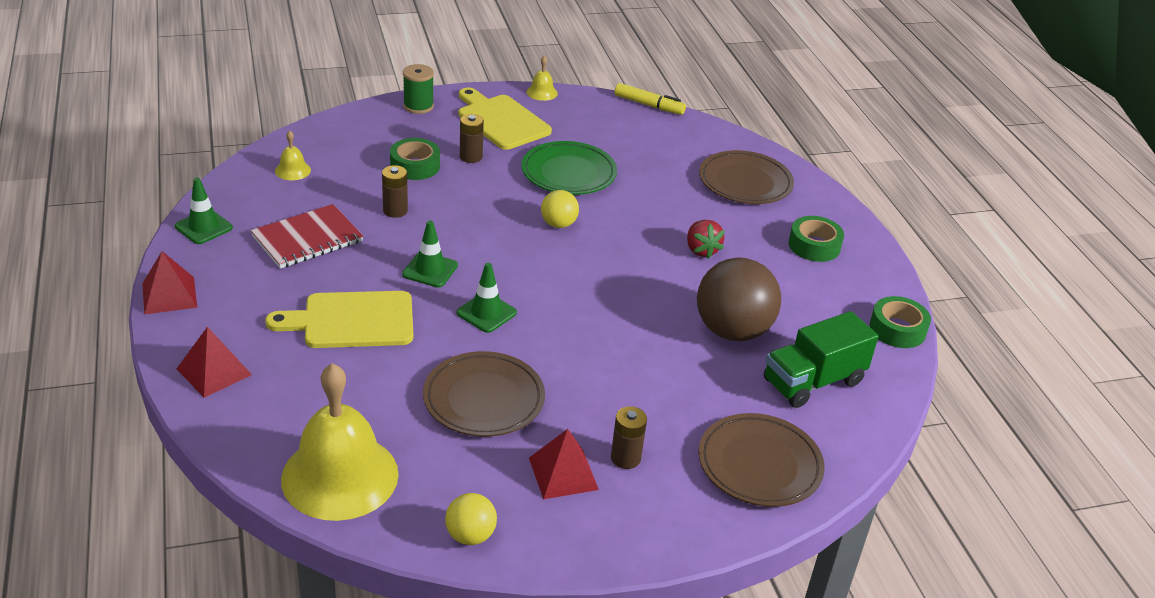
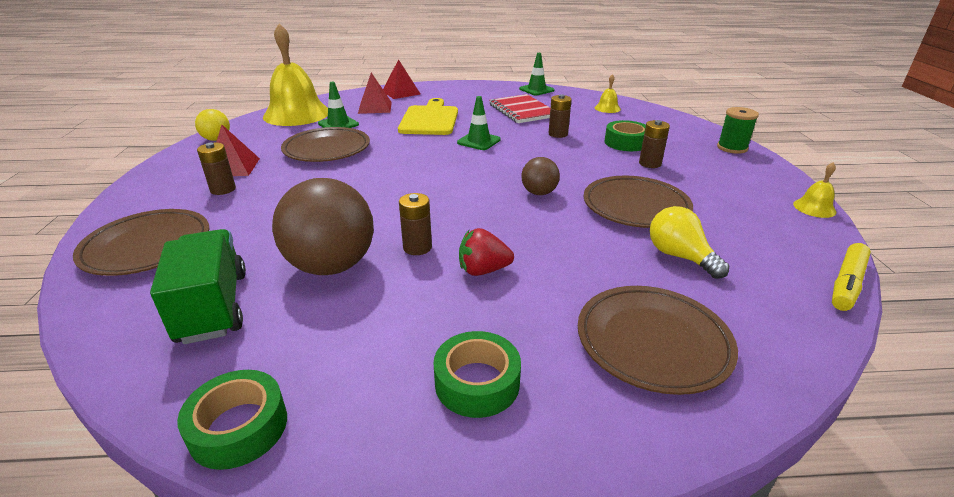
camera: 105 degrees right, 5 degrees down
red pyramid [142,251,197,314] -> red pyramid moved to [358,73,392,114]
green traffic cone [457,263,517,333] -> green traffic cone moved to [318,82,359,128]
yellow cutting board [458,88,552,150] -> none
green plate [521,141,617,195] -> brown plate [584,176,693,228]
yellow ball [541,190,579,228] -> brown ball [521,157,560,195]
none -> brown battery [399,193,432,255]
none -> yellow light bulb [650,206,729,279]

